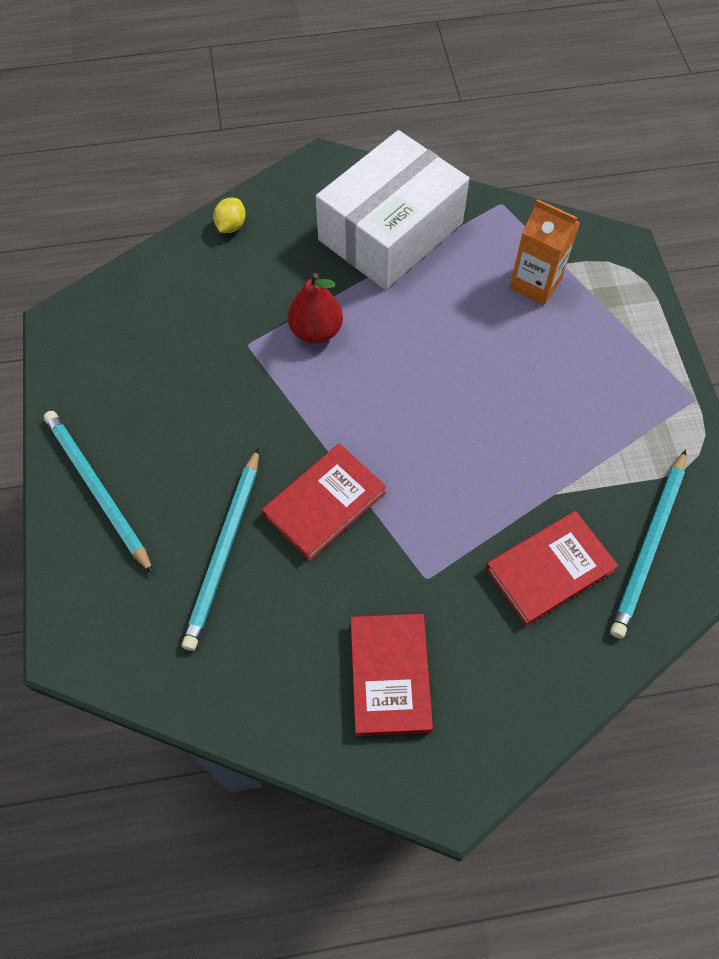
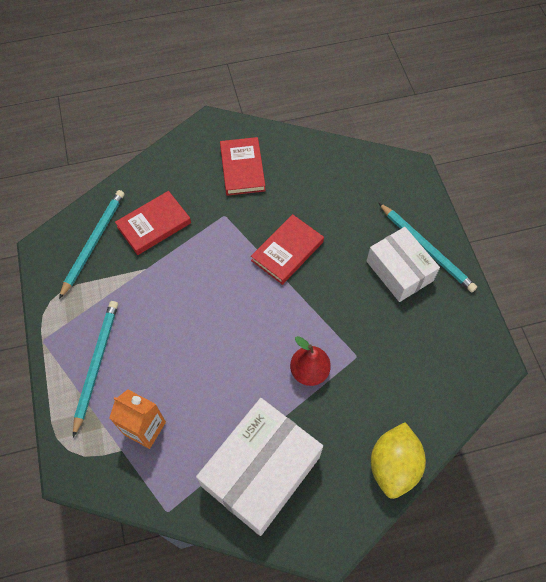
camera: 175 degrees right, 0 degrees up
turquoise pencil [182,447,259,651] -> turquoise pencil moved to [73,301,118,437]
yellow lemon [213,198,246,233] -> yellow lemon [371,422,426,499], size x2.04
none -> white box [367,227,440,302]

